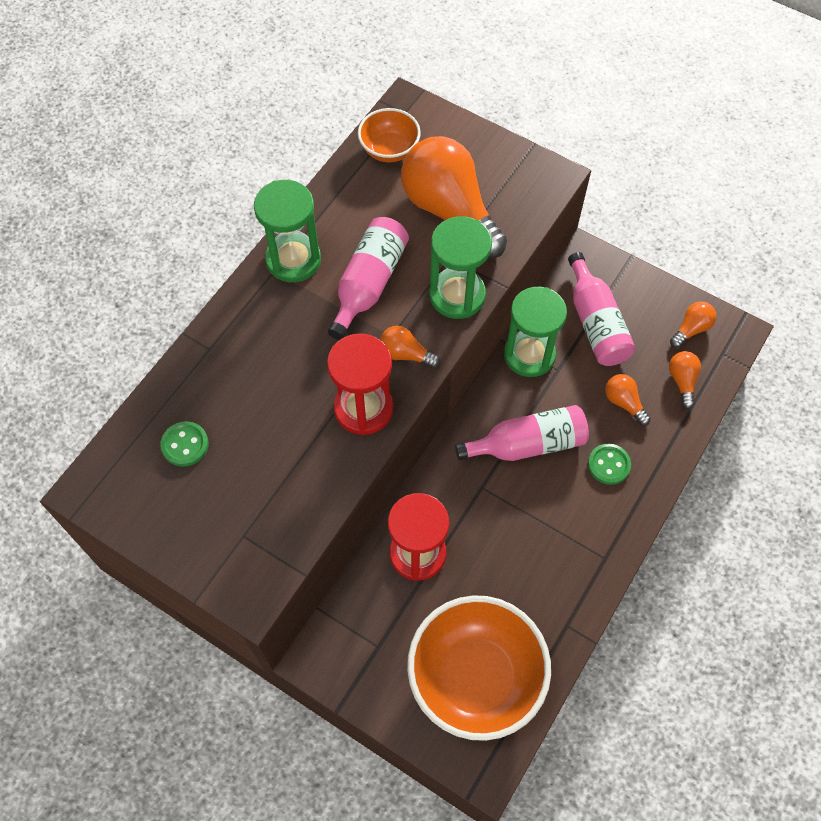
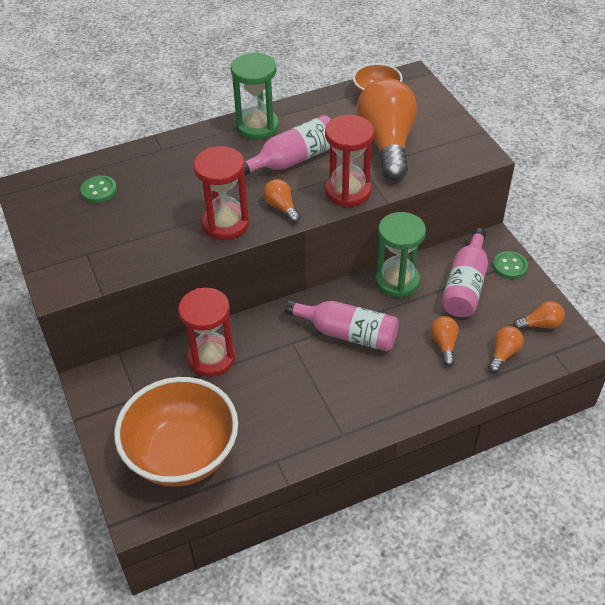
camera: 35 degrees right, 15 degrees down
green hourglass [430,216,492,319] -> red hourglass [325,115,374,207]
green button [588,444,631,485] -> green button moved to [493,251,528,279]

